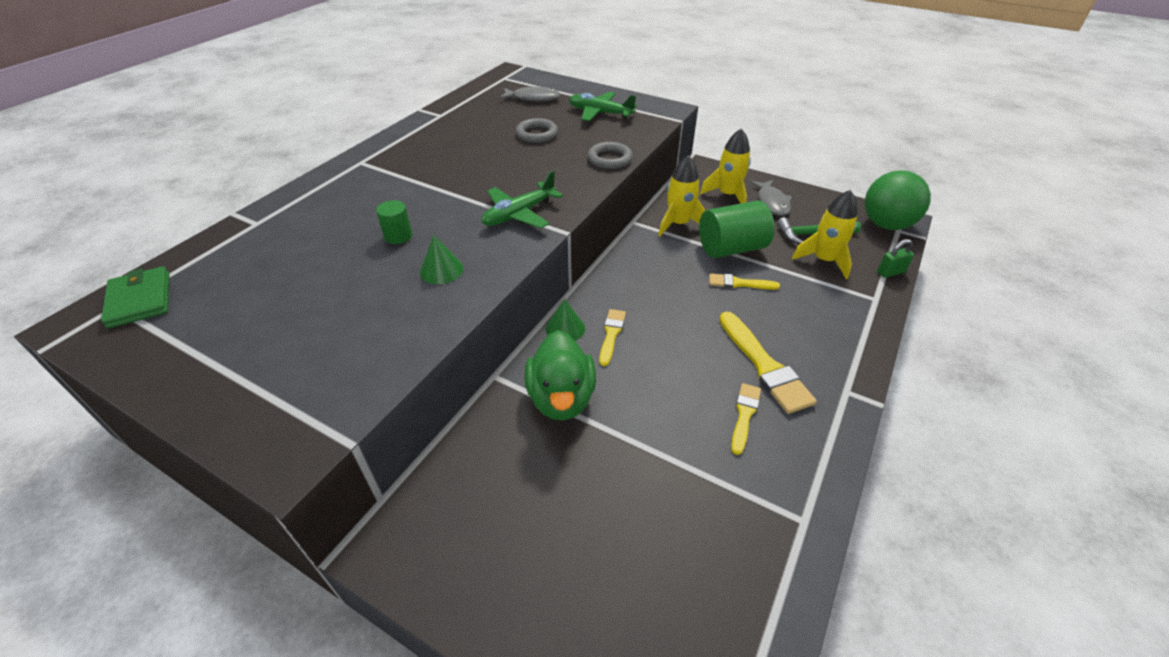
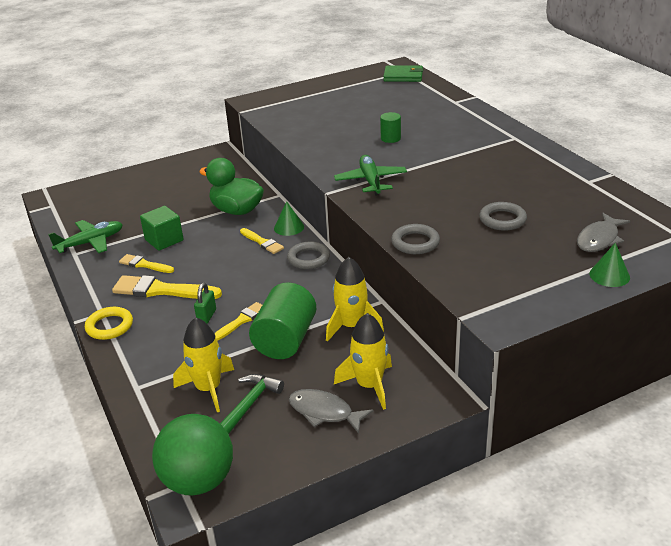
camera: 125 degrees right, 10 degrees down
green cone [420,235,463,284] -> green cone moved to [589,243,630,287]
green plane [569,92,637,121] -> green plane moved to [48,220,123,254]
yellow brush [731,383,761,455] -> yellow brush turned 150 degrees clockwise [119,254,174,273]
green padlock [877,239,914,278] -> green padlock moved to [194,283,216,324]
none -> yellow ring [85,307,133,340]
none -> green cube [140,206,184,251]
none -> grey ring [287,242,330,269]

